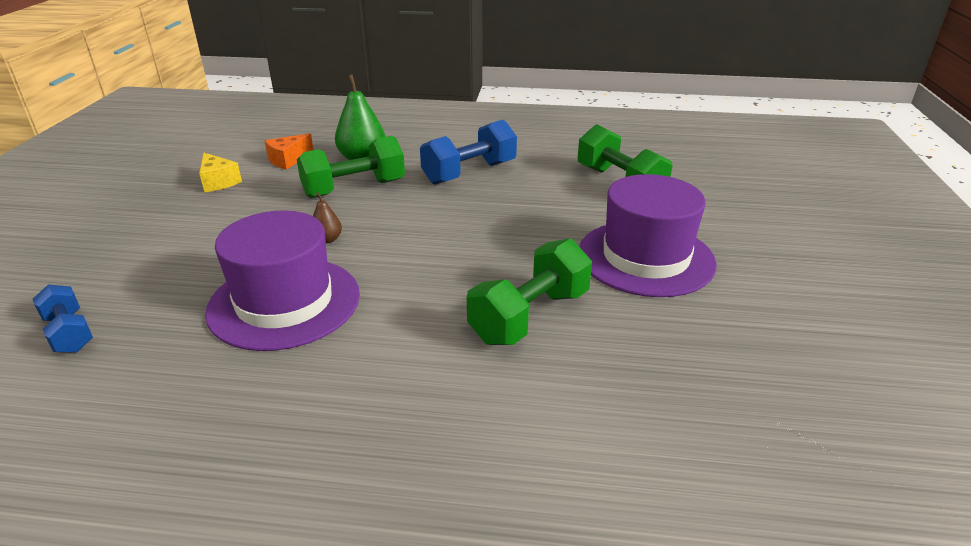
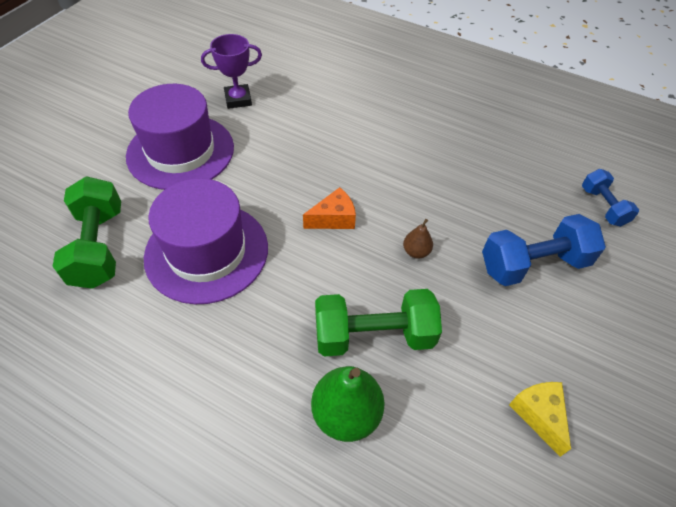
camera: 160 degrees left, 20 degrees up
purple hat [205,211,360,351] -> purple hat moved to [144,178,268,304]
orange cheese [265,133,313,169] -> orange cheese moved to [303,187,356,229]
blue dumbbell [420,120,517,185] -> blue dumbbell moved to [482,214,606,286]
green dumbbell [467,239,592,345] -> none
none -> purple trophy [201,34,262,109]

